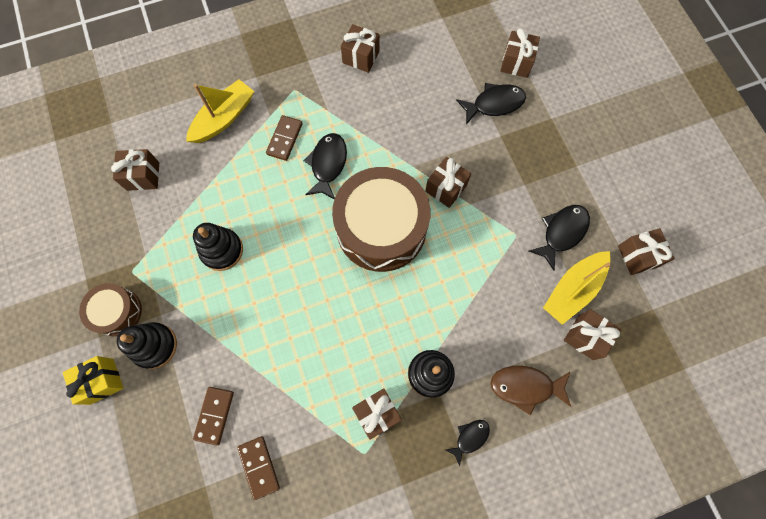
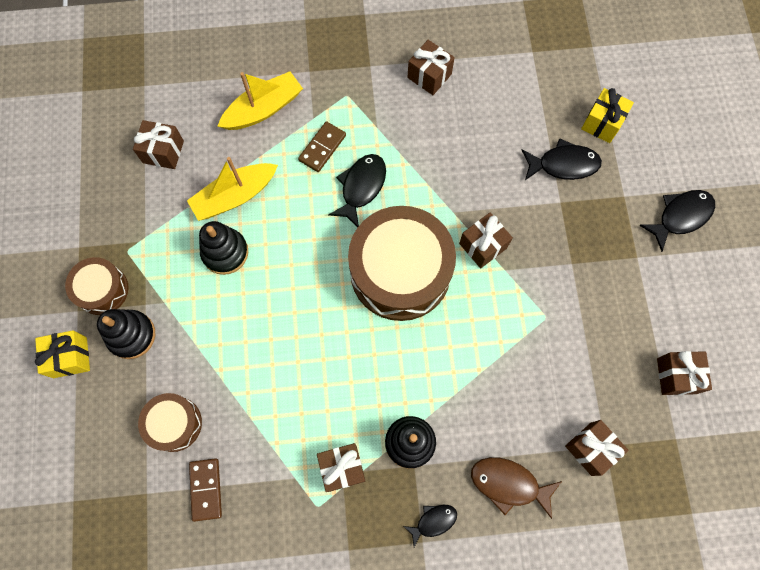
camera: 15 degrees right, 0 degrees up
brown domino [193,387,234,446] -> brown drum [138,393,202,452]
brown gift [500,28,540,78] -> yellow gift [581,88,634,143]
black fish [529,205,590,271] -> black fish moved to [639,190,715,252]
yellow boat [543,251,611,325] -> yellow boat moved to [187,157,278,221]

